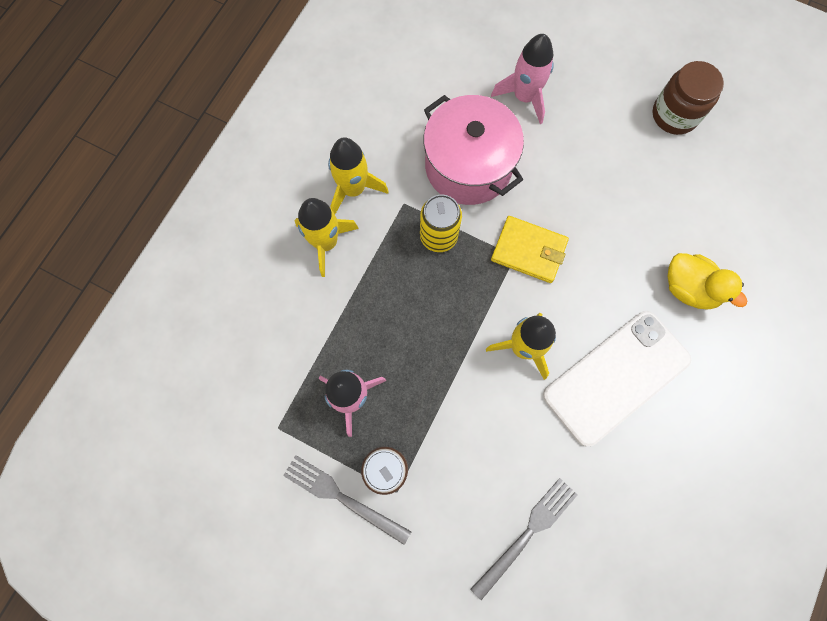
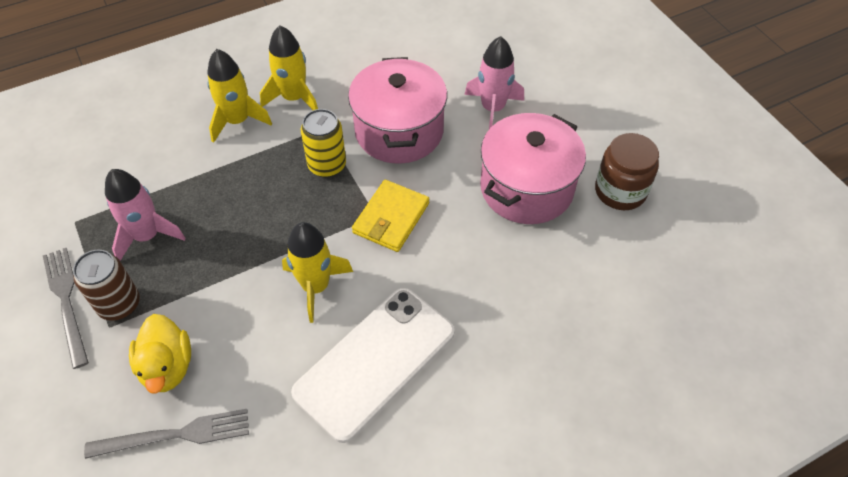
camera: 35 degrees right, 20 degrees down
yellow wallet [491,216,569,283] -> yellow wallet turned 60 degrees clockwise [352,180,429,252]
white phone [543,311,691,446] -> white phone turned 45 degrees counterclockwise [291,288,455,443]
yellow duck [668,253,747,309] -> yellow duck moved to [129,314,191,394]
none -> pink pot [480,113,586,224]

